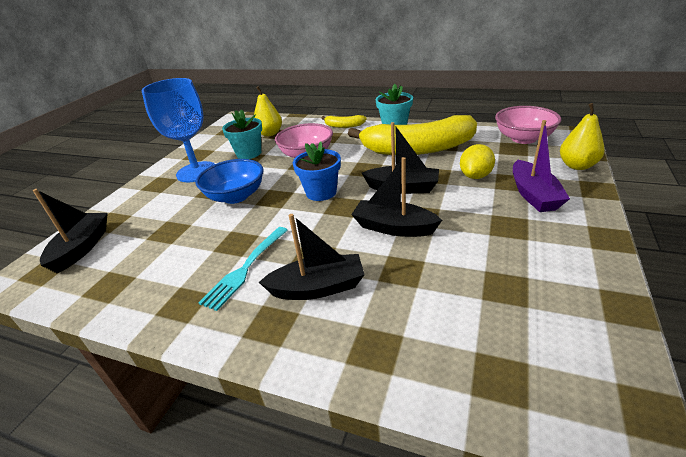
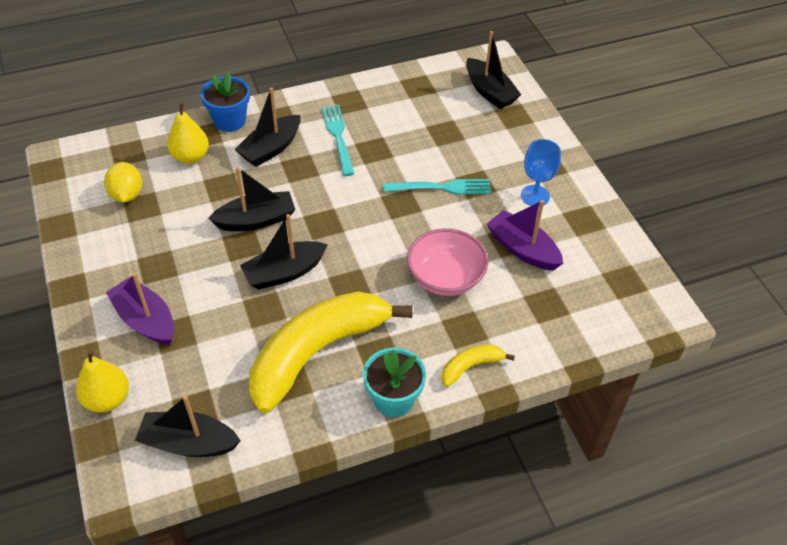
camera: 135 degrees right, 15 degrees up
blue goblet [142,78,215,182] -> blue goblet [521,139,561,206], size x0.57
blue bowl [196,159,264,204] -> turquoise fork [383,179,491,195]
turquoise flower pot [222,109,262,159] -> purple boat [487,200,563,270]
yellow pear [254,86,282,136] -> yellow pear moved to [167,103,209,164]
blue flower pot [293,142,341,201] -> blue flower pot moved to [200,72,250,132]
yellow lemon [460,144,495,179] -> yellow lemon moved to [104,162,142,202]
pink bowl [495,106,561,144] -> black boat [135,396,241,457]

